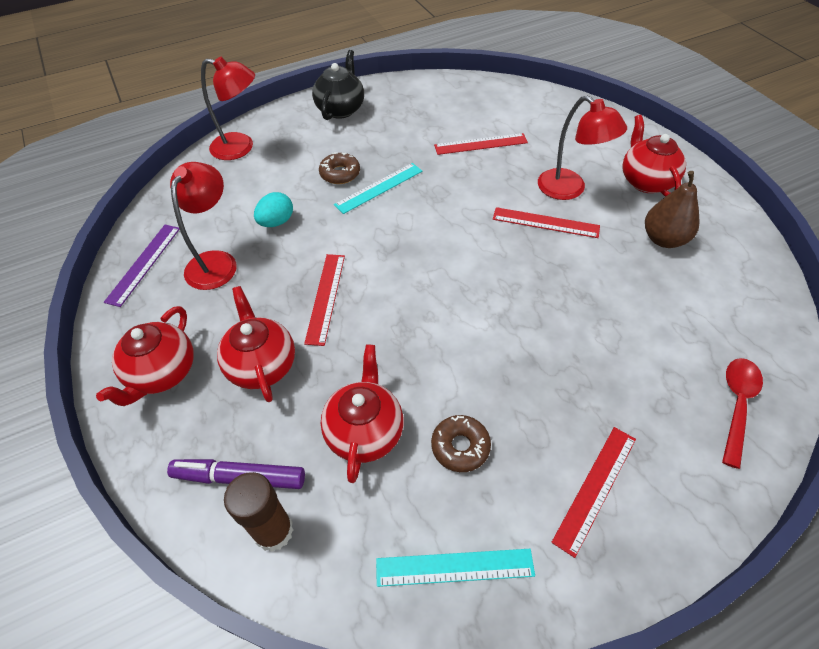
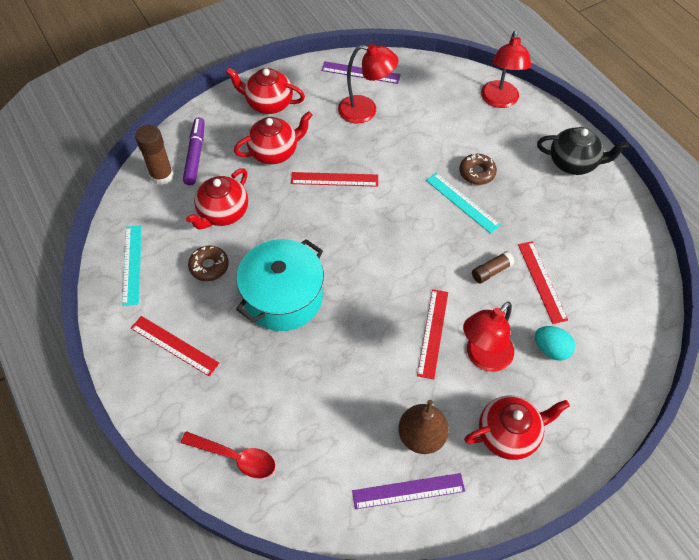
camera: 85 degrees right, 5 degrees up
turquoise egg [254,192,293,227] -> turquoise egg moved to [535,326,575,361]
red teapot [321,344,404,483] -> red teapot turned 120 degrees clockwise [186,168,248,230]
none -> turquoise pot [236,239,324,331]
none -> purple ruler [352,473,465,509]
none -> brown glue stick [472,251,515,284]

